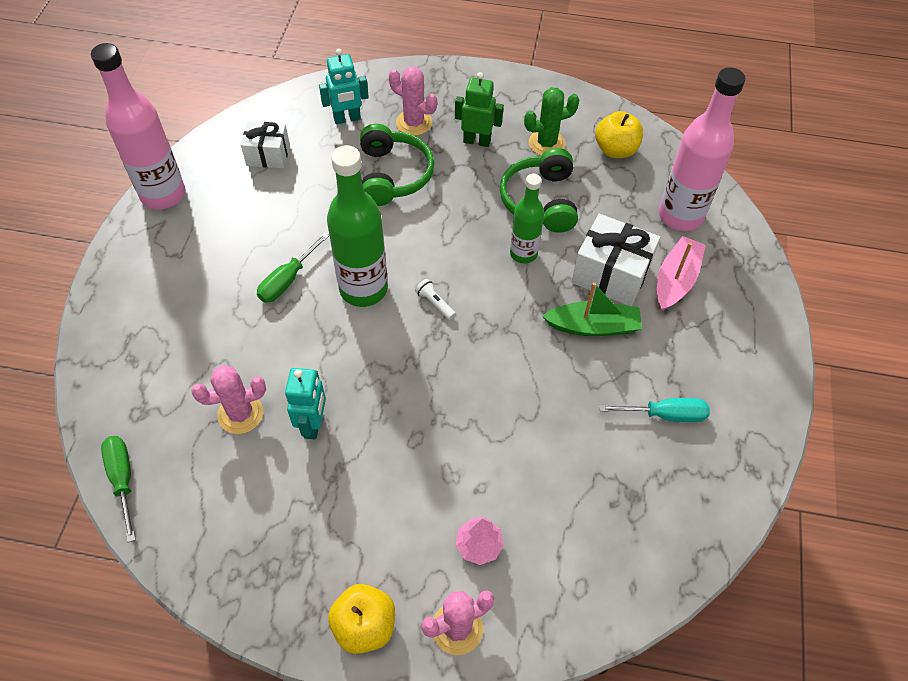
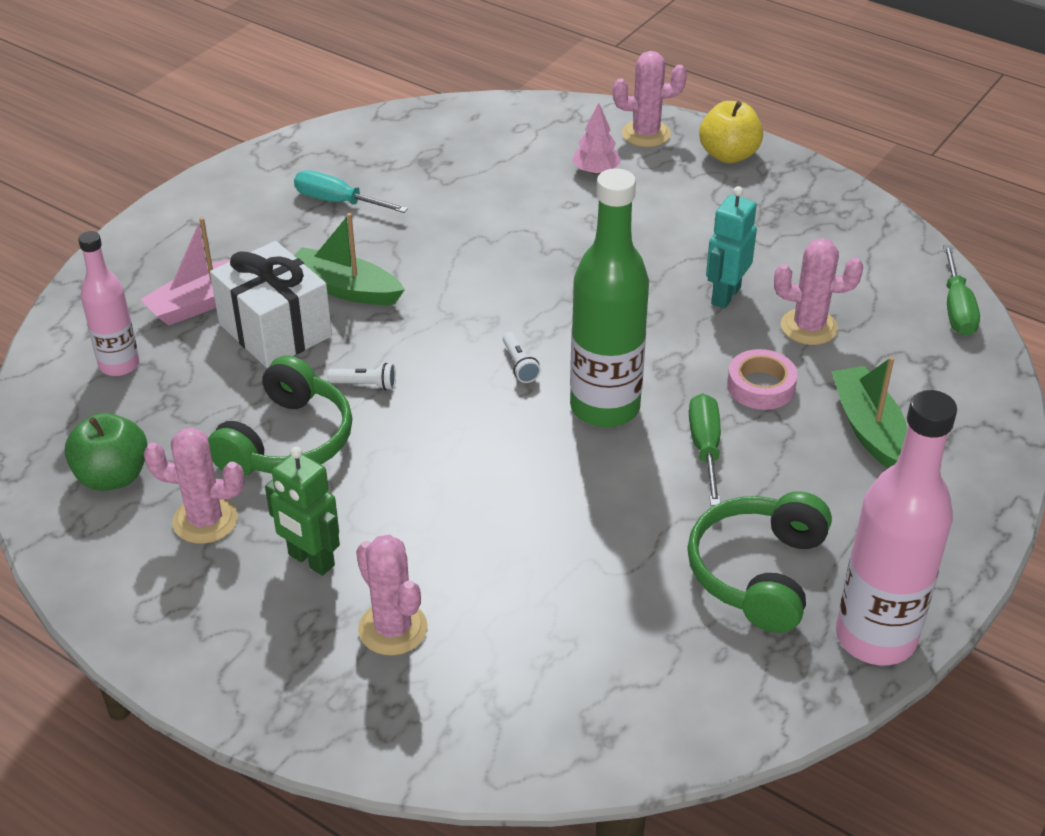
camera: 155 degrees left, 15 degrees down
white gift [241,121,290,168] -> none
green screwdriver [257,233,329,303] -> green screwdriver turned 60 degrees counterclockwise [689,393,721,506]
turquoise robot [319,49,369,124] -> none
green headphones [360,124,434,206] -> green headphones moved to [687,491,832,633]
green bottle [510,174,544,264] -> white flashlight [327,363,396,390]
green cactus [524,87,579,155] -> pink cactus [144,427,244,544]
yellow apple [595,111,643,158] -> green apple [64,413,148,491]
pink bottle [659,67,745,231] -> pink bottle [78,231,140,376], size x0.60
none -> pink tape [727,349,798,410]
none -> green boat [831,356,907,468]

